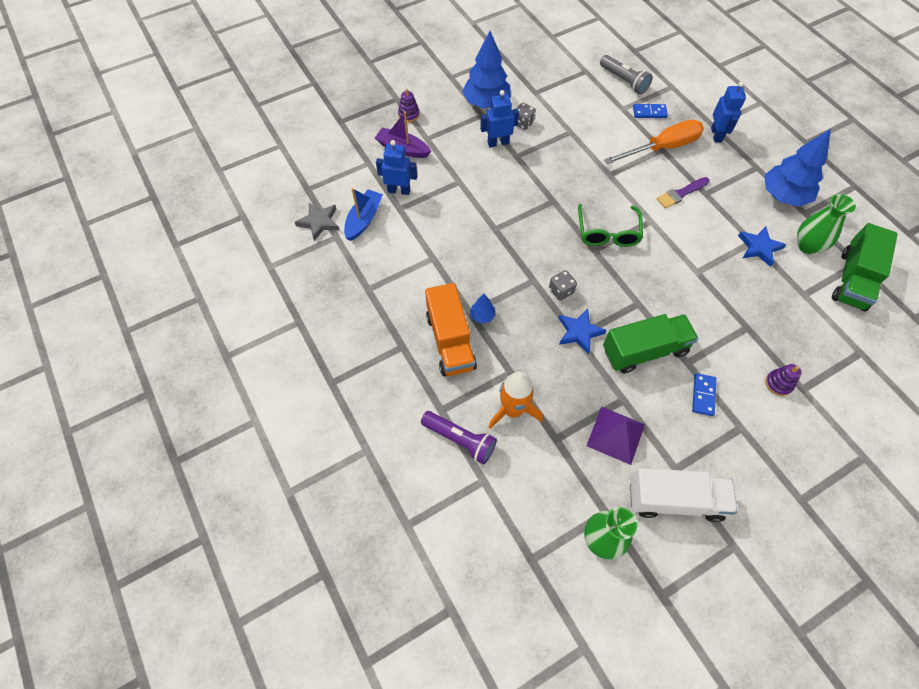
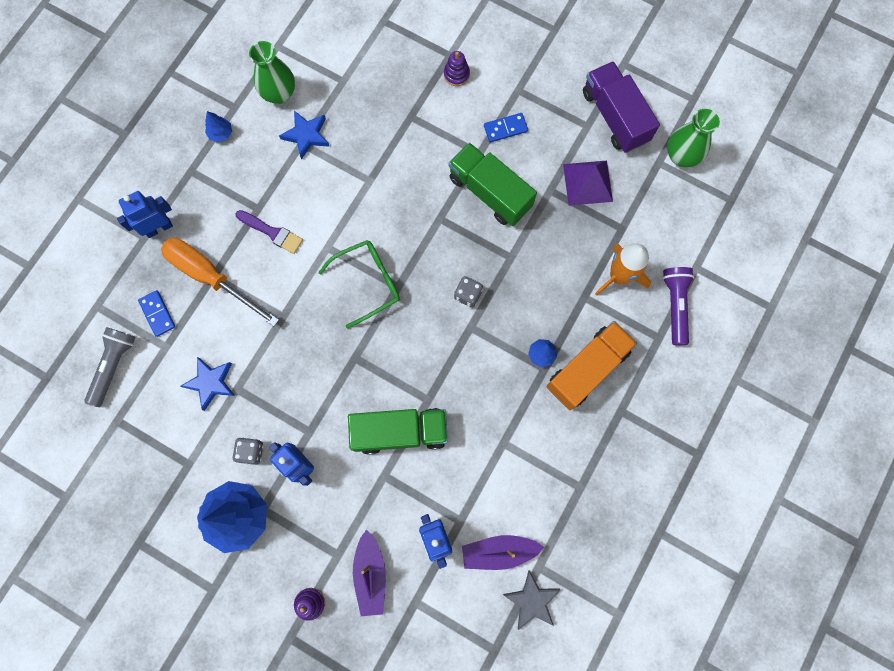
camera: 120 degrees left, 15 degrees up
blue boat [344,188,383,241] -> purple boat [462,535,544,570]
blue star [559,308,607,354] -> blue star moved to [181,357,235,411]
white truck [630,468,737,522] -> purple truck [583,61,660,153]
blue tree [764,129,831,207] -> blue tree [205,111,232,142], size x0.44
green truck [832,223,898,311] -> green truck moved to [348,408,448,455]

